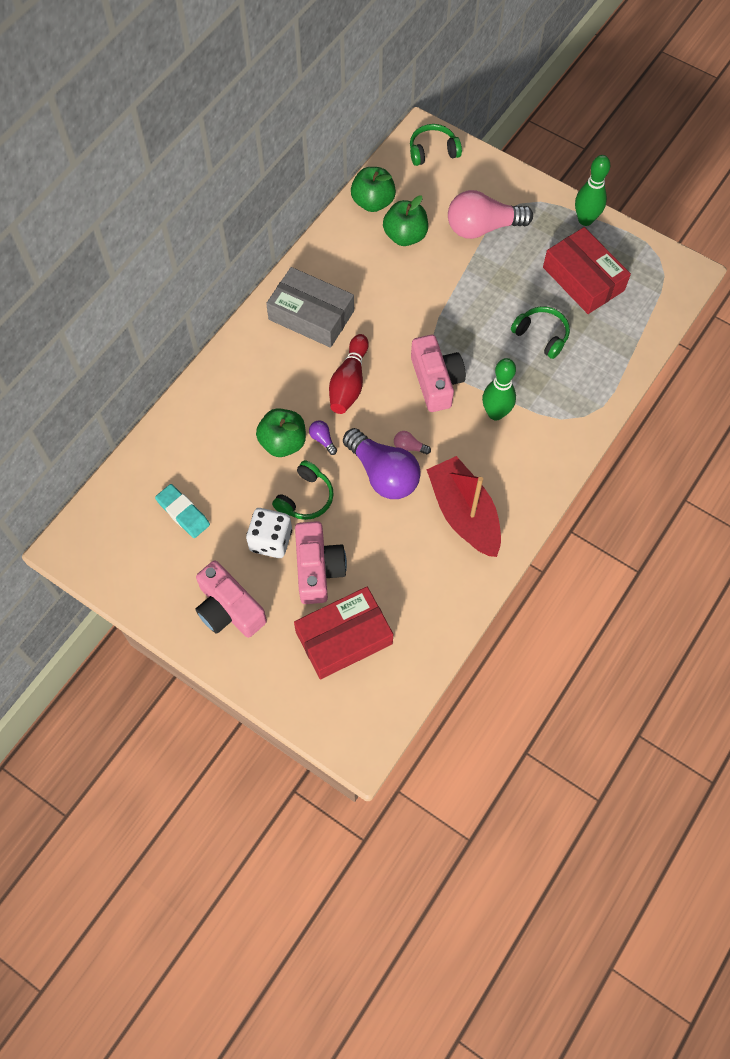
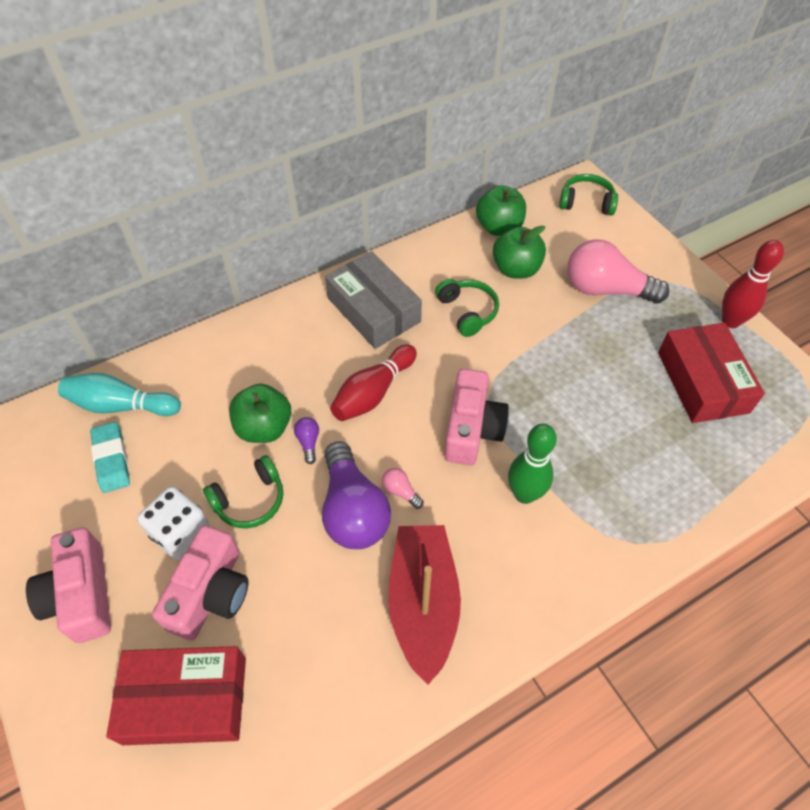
camera: 25 degrees right, 10 degrees down
green headphones [511,306,570,359] -> green headphones moved to [435,279,499,337]
green bowling pin [575,155,610,226] -> red bowling pin [722,240,784,328]
none -> turquoise bowling pin [58,373,181,416]

